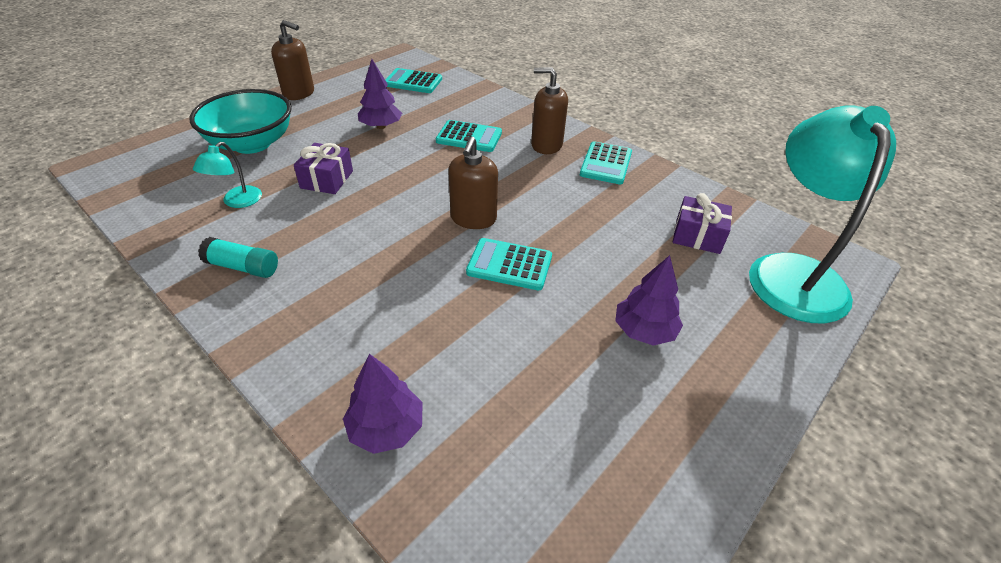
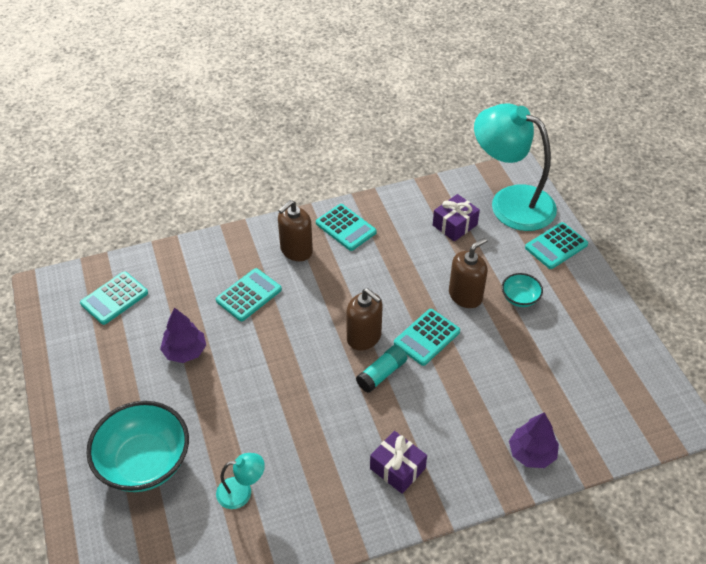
camera: 60 degrees left, 5 degrees up
turquoise lamp [193,142,262,208] -> turquoise lamp turned 60 degrees counterclockwise [216,453,265,509]
turquoise glue stick [198,237,278,278] -> turquoise glue stick moved to [356,345,407,393]
brown soap dispenser [271,20,314,100] -> brown soap dispenser moved to [449,238,488,308]
purple gift [294,143,353,194] -> purple gift moved to [370,431,427,494]
purple tree [615,255,683,346] -> turquoise bowl [502,273,543,307]
none -> turquoise calculator [525,222,588,269]

